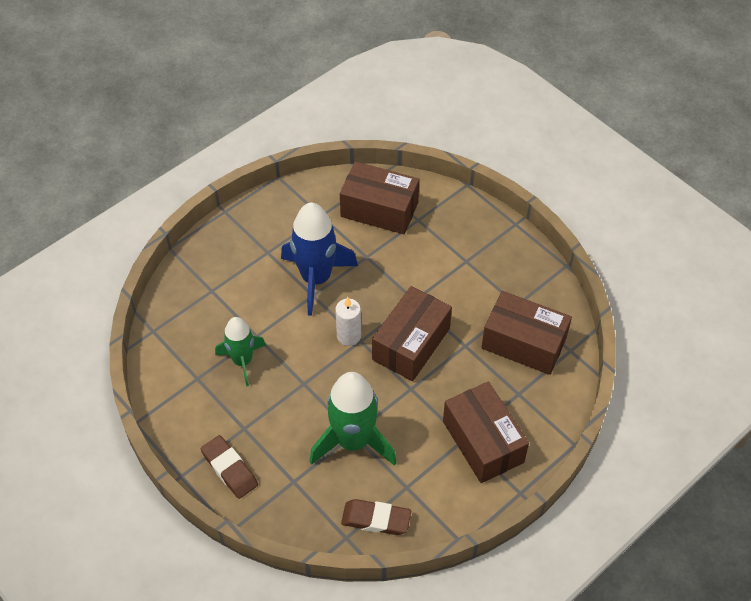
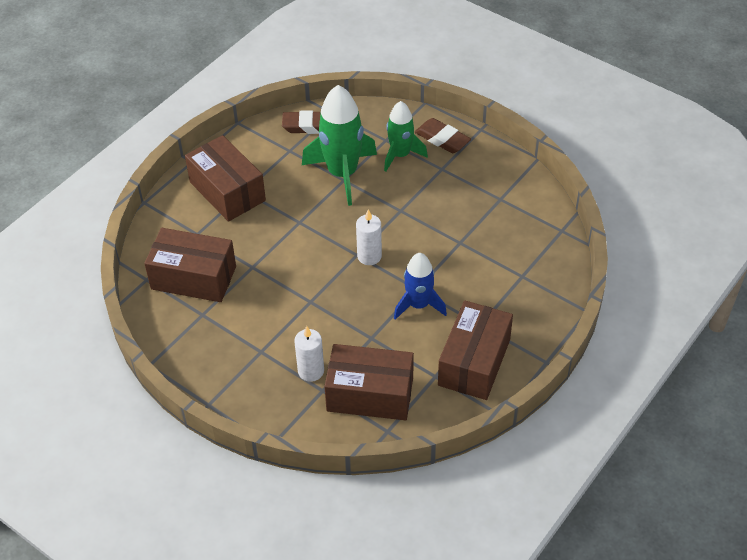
camera: 170 degrees right, 5 degrees down
green rocket [215,317,266,386] -> green rocket moved to [384,101,428,172]
blue rocket [281,202,358,316] -> blue rocket [394,253,447,320], size x0.63
brown box [372,286,452,381] -> brown box moved to [438,300,513,400]
none -> white candle [294,326,324,382]

